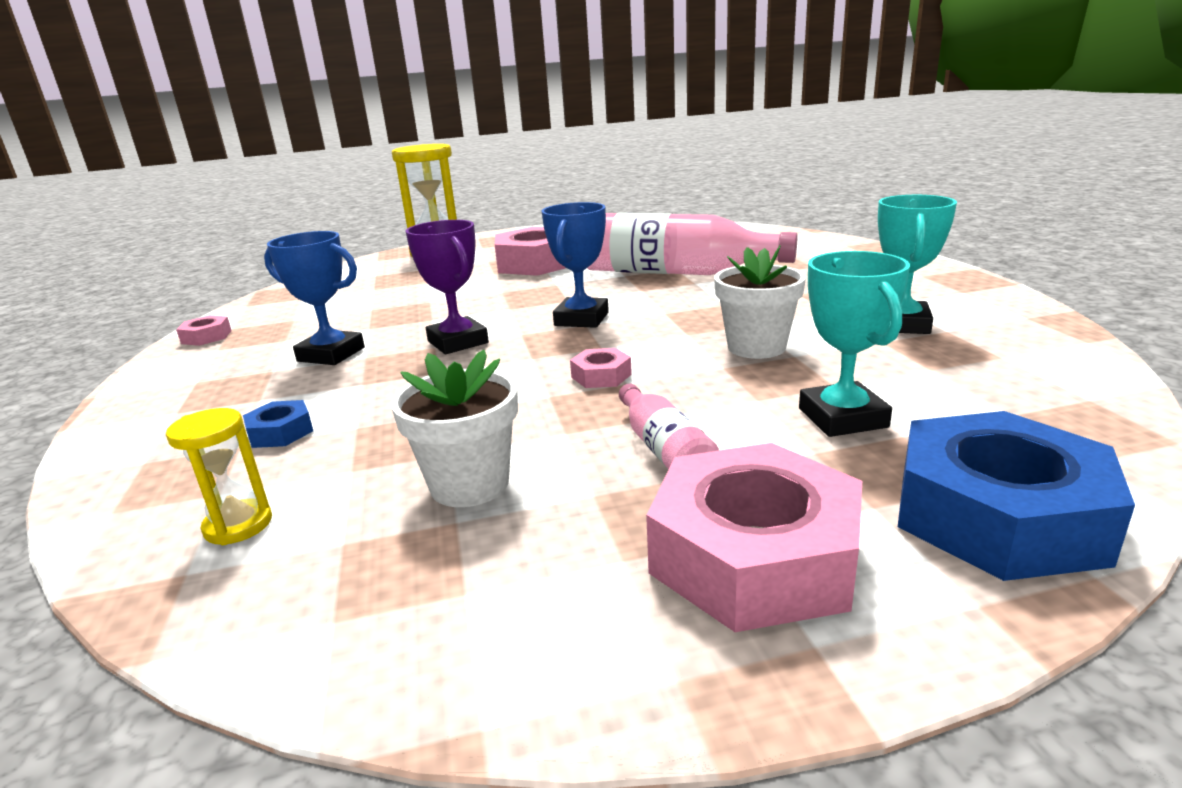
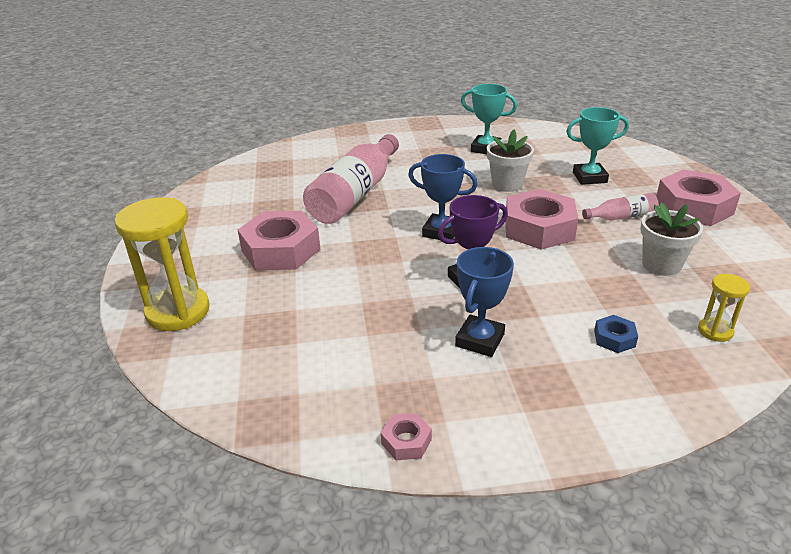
camera: 85 degrees left, 10 degrees up
pink nut [570,348,632,388] -> pink nut [505,189,578,250], size x2.26
blue nut [898,411,1135,581] -> none

